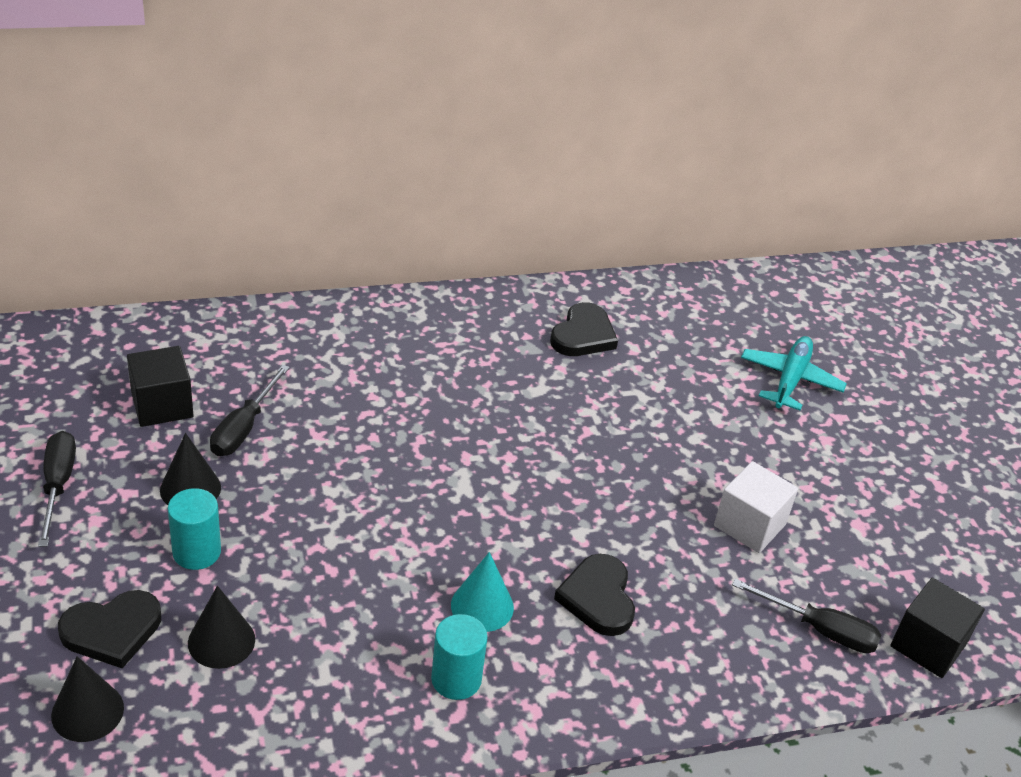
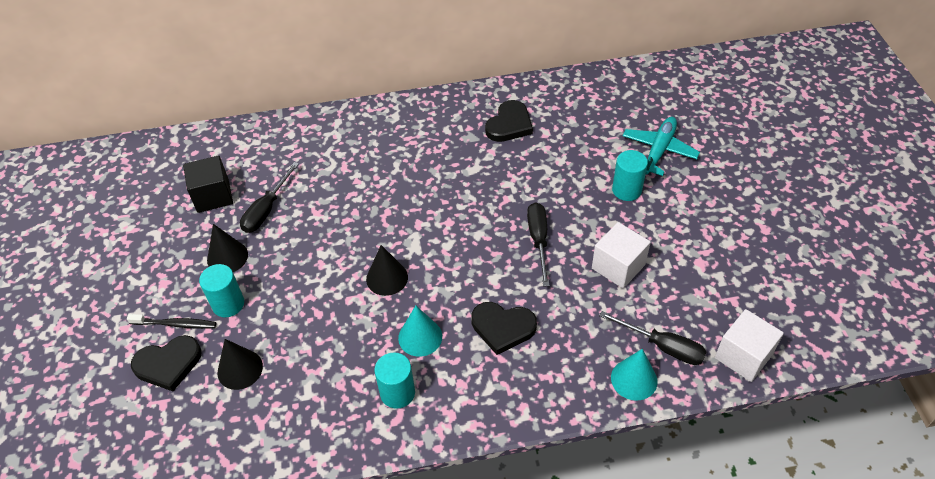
camera: 10 degrees right, 10 degrees up
black screwdriver [38,431,76,547] -> black screwdriver moved to [527,202,550,287]
black cone [51,656,124,742] -> black cone moved to [366,245,408,296]
black heart [554,554,635,636] -> black heart turned 75 degrees counterclockwise [471,302,537,355]
black cube [890,578,985,678] -> white cube [715,309,784,382]
none -> black toothbrush [127,314,216,329]
none -> turquoise cone [611,349,657,401]
none -> turquoise cylinder [612,150,648,201]

